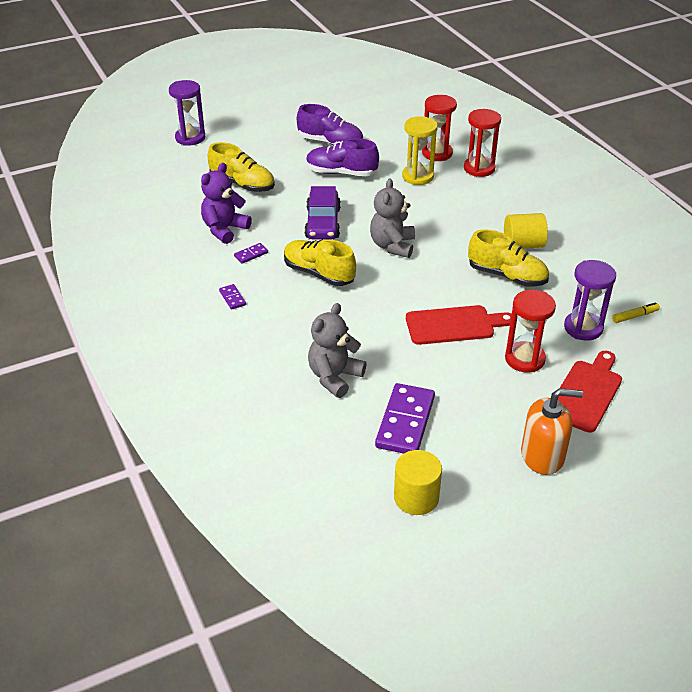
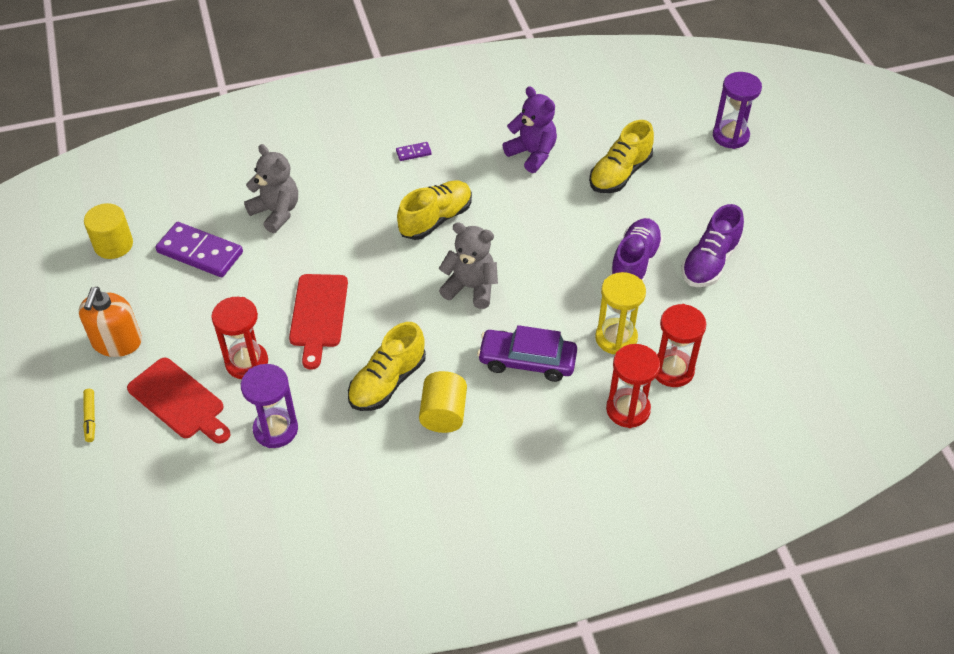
camera: 100 degrees right, 10 degrees up
purple domino [234,243,268,264] -> none
purple car [305,186,341,240] -> purple car moved to [477,325,577,382]
yellow marker [612,302,660,323] -> yellow marker moved to [83,389,95,442]

